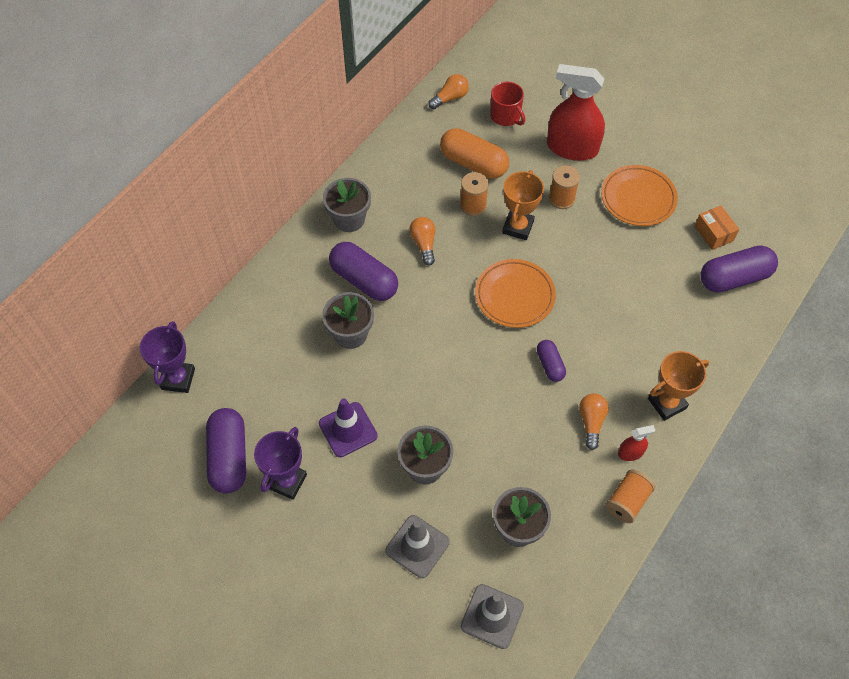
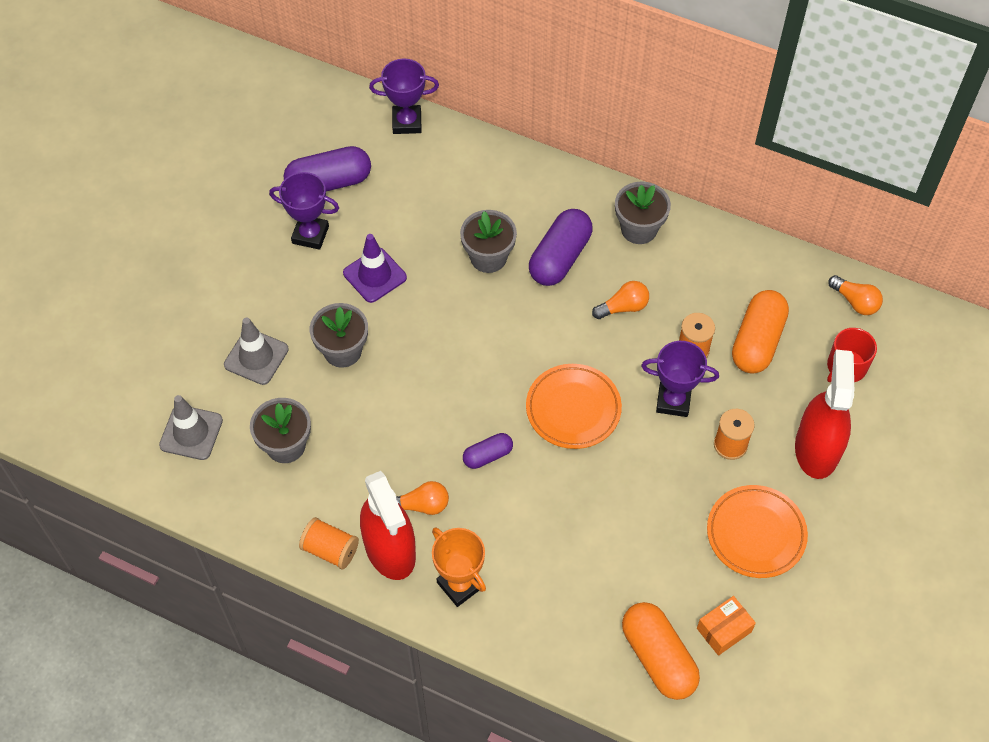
camera: 80 degrees right, 0 degrees up
orange trophy [502,170,544,240] -> purple trophy [641,341,719,417]
red spray bottle [618,425,655,461] -> red spray bottle [360,471,416,580], size x2.31
purple capsule [701,245,778,293] -> orange capsule [622,602,700,700]

